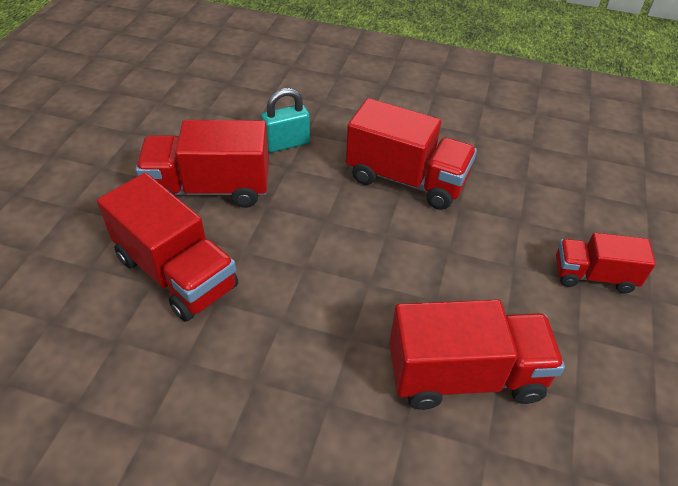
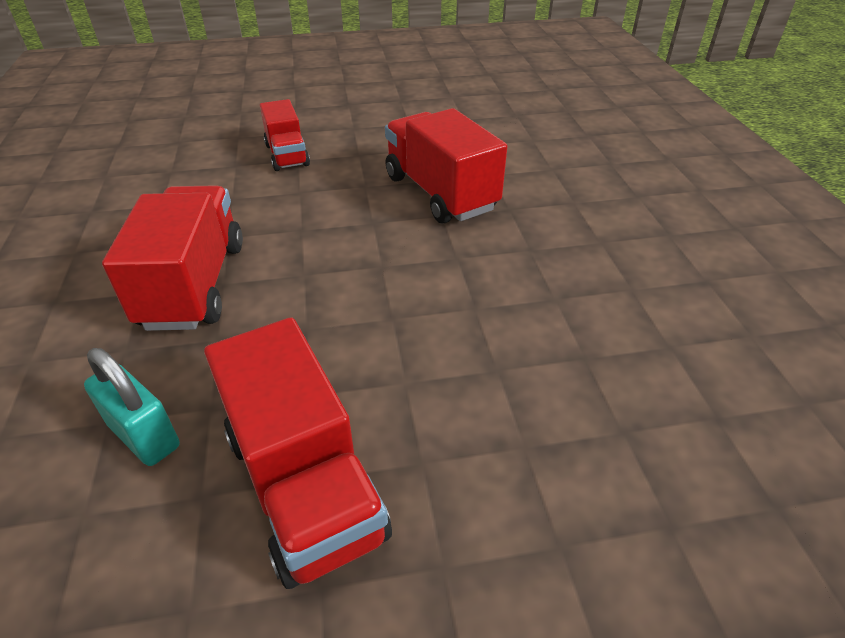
camera: 115 degrees left, 5 degrees down
red truck [97,173,238,322] -> none

